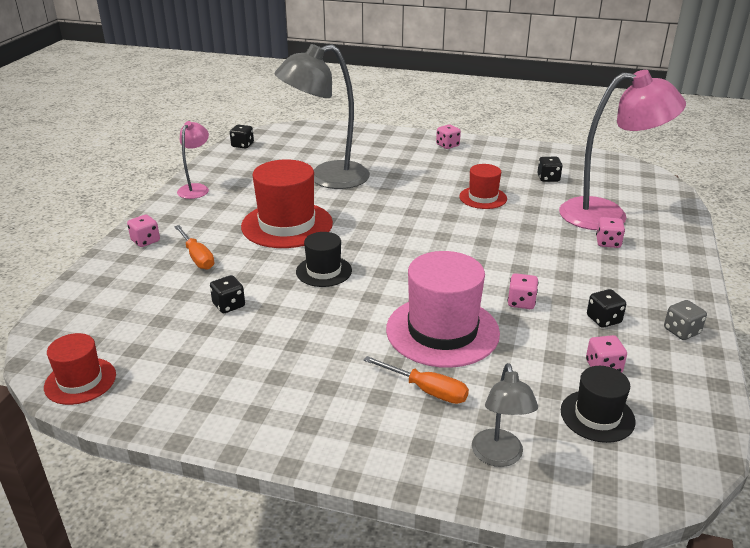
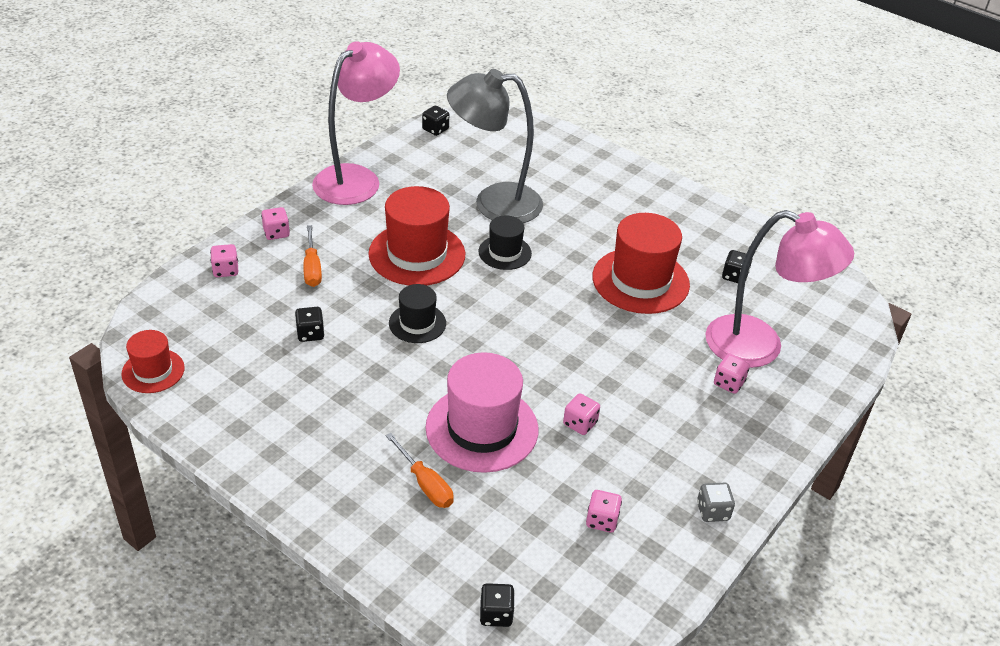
camera: 20 degrees right, 10 degrees up
pink lamp [177,121,209,199] -> pink lamp [312,41,400,205], size x1.98
pink dice [436,124,461,149] -> pink dice moved to [210,244,238,277]
red hat [459,164,507,209] -> red hat [592,213,690,314], size x1.80
grey lamp [472,363,538,467] -> none
black hat [561,366,636,443] -> black hat moved to [479,216,532,270]
black dice [587,289,626,328] -> black dice moved to [479,583,515,627]

